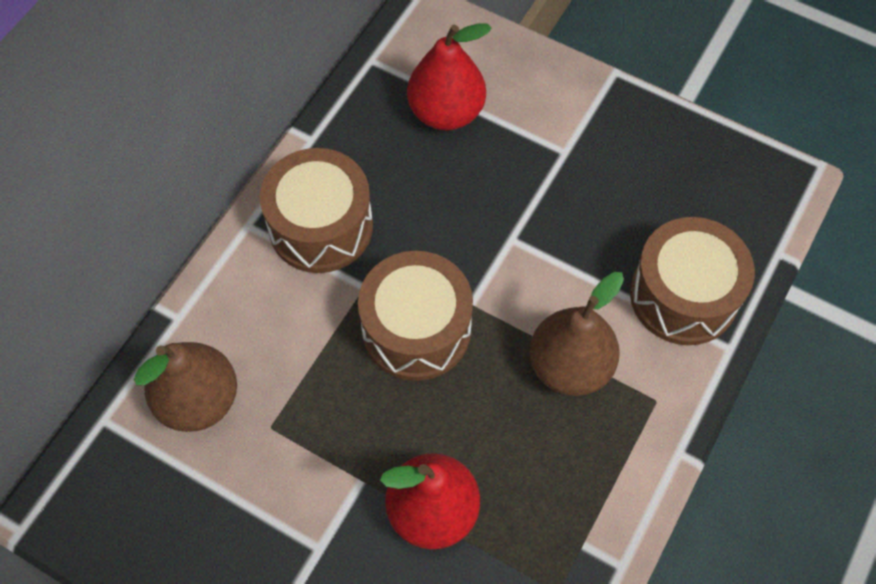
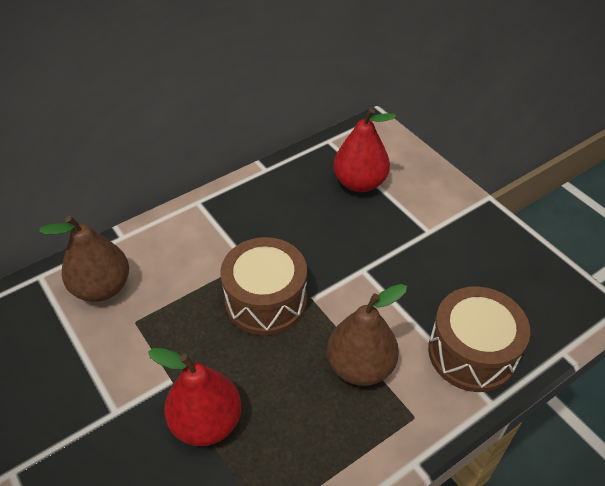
camera: 25 degrees right, 15 degrees down
brown drum [260,148,373,273] -> none

